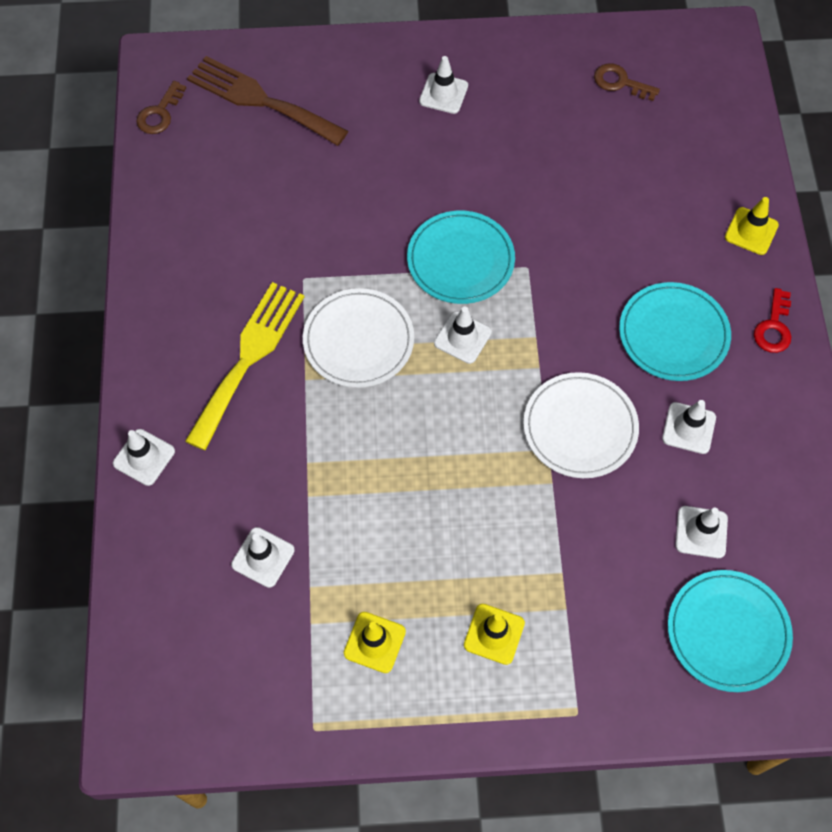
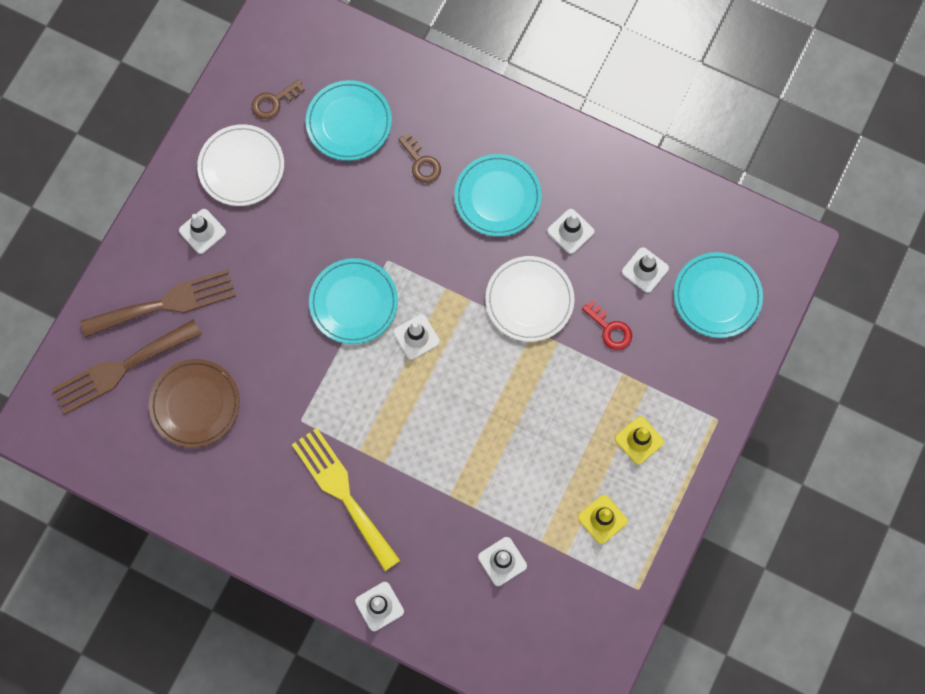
camera: 60 degrees left, 10 degrees up
brown key [136,81,186,134] -> brown key moved to [398,133,441,183]
white plate [303,288,414,388] -> white plate moved to [197,124,284,206]
yellow traffic cone [725,197,779,255] -> none
red key [754,288,791,353] -> red key moved to [582,300,632,350]
none -> brown fork [80,269,236,338]
none -> brown plate [149,359,240,448]
none -> turquoise plate [306,80,392,161]

